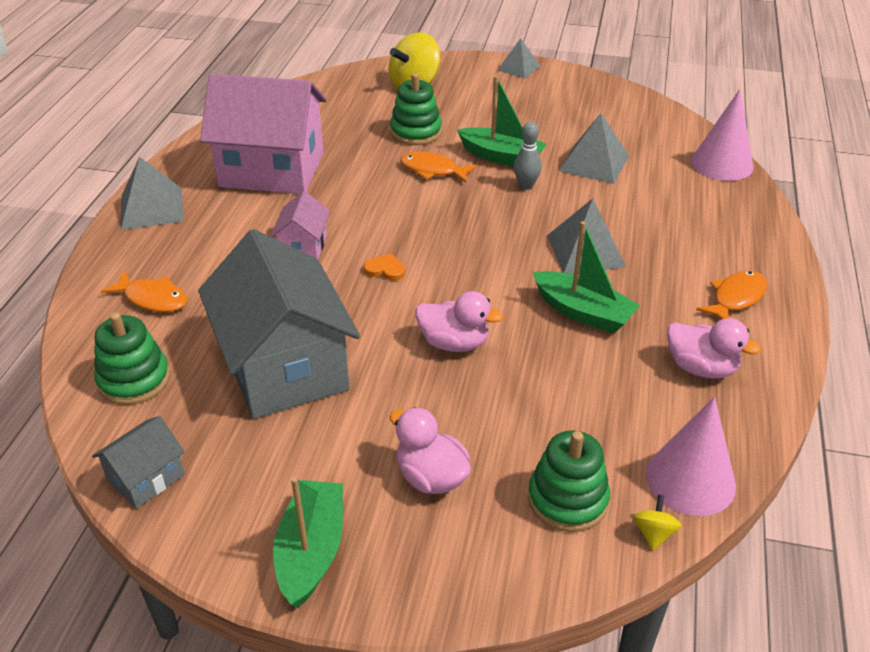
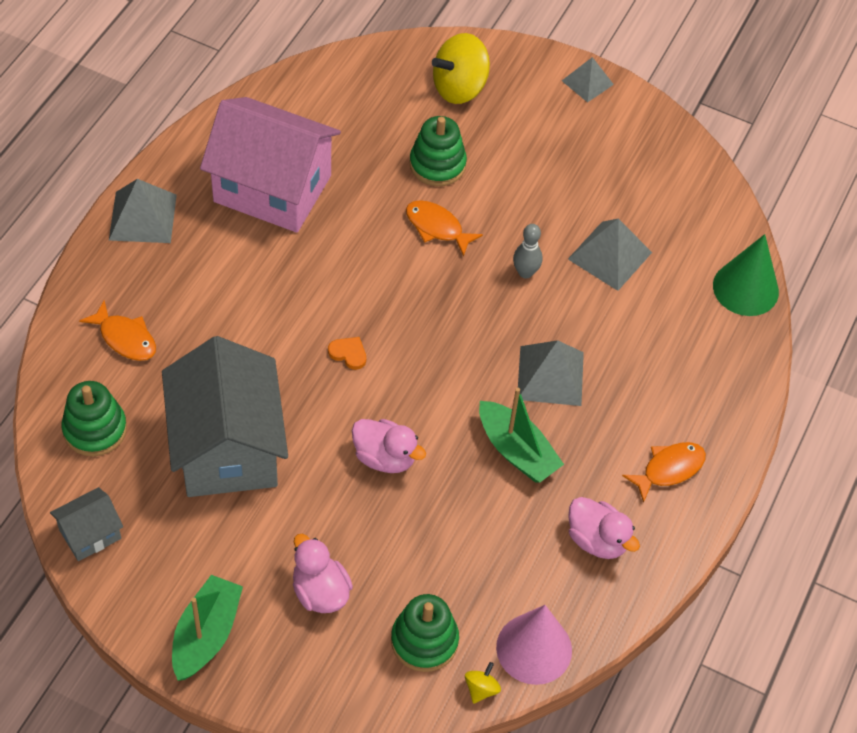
camera: 10 degrees right, 15 degrees up
pink house [271,191,330,259] -> none
green boat [457,76,546,166] -> none
pink cone [691,89,753,181] -> green cone [713,234,779,316]

